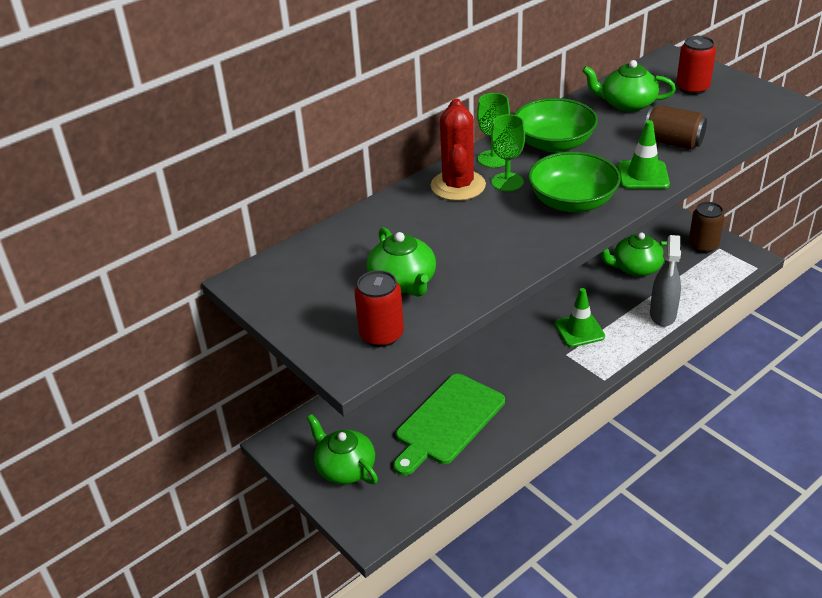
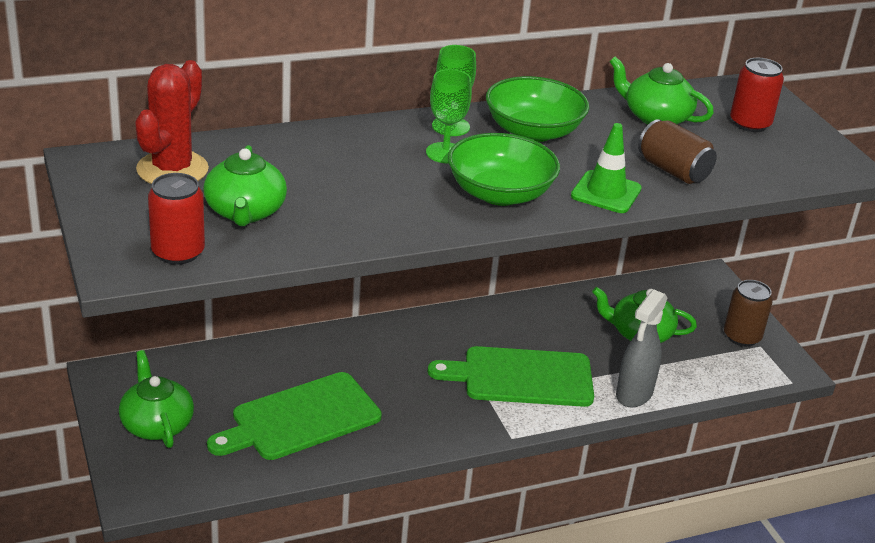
camera: 15 degrees right, 5 degrees down
red cactus [431,99,486,201] -> red cactus moved to [135,60,209,184]
green traffic cone [555,288,605,347] -> green cutting board [428,346,594,407]

